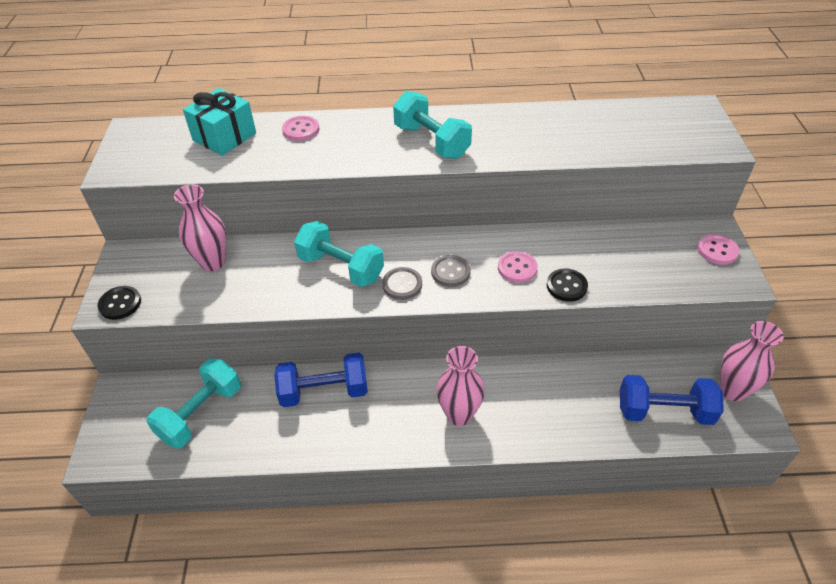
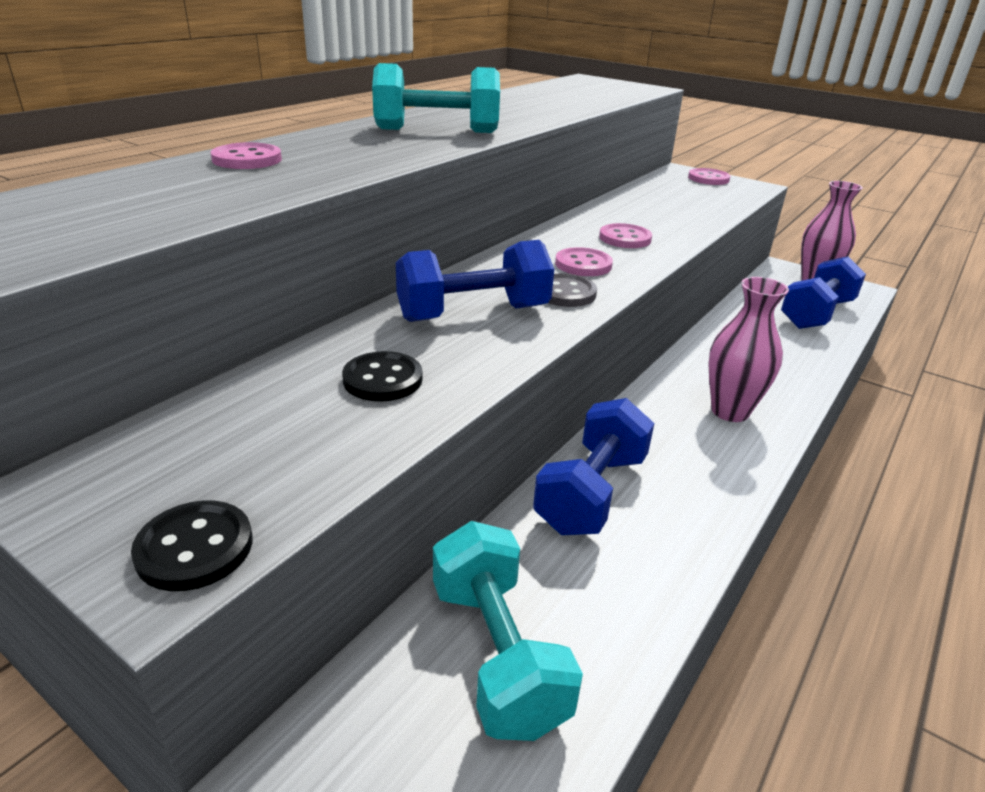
camera: 55 degrees left, 15 degrees down
pink vase [174,184,226,271] -> none
turquoise gift [183,88,256,156] -> none
turquoise dumbbell [294,221,384,287] -> blue dumbbell [396,240,554,322]
grey button [431,255,471,287] -> pink button [555,247,613,276]
black button [547,268,588,302] -> black button moved to [342,351,423,402]

